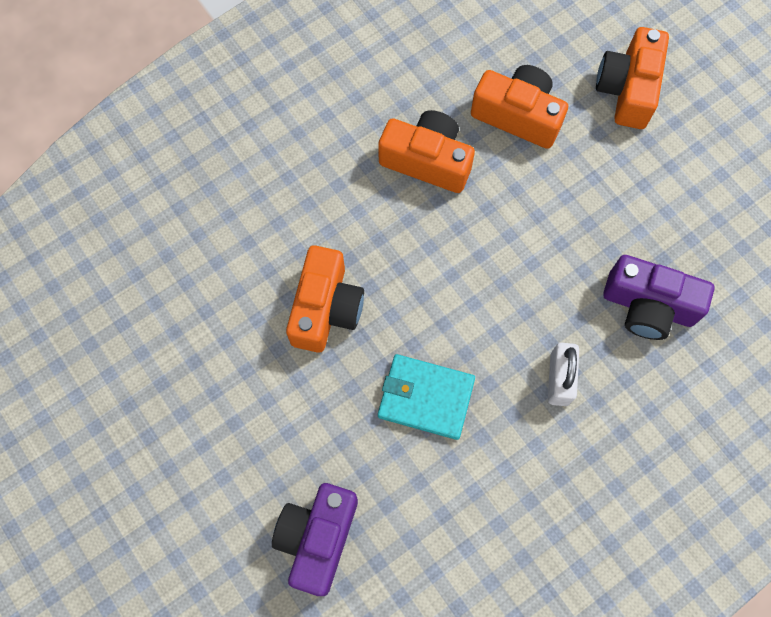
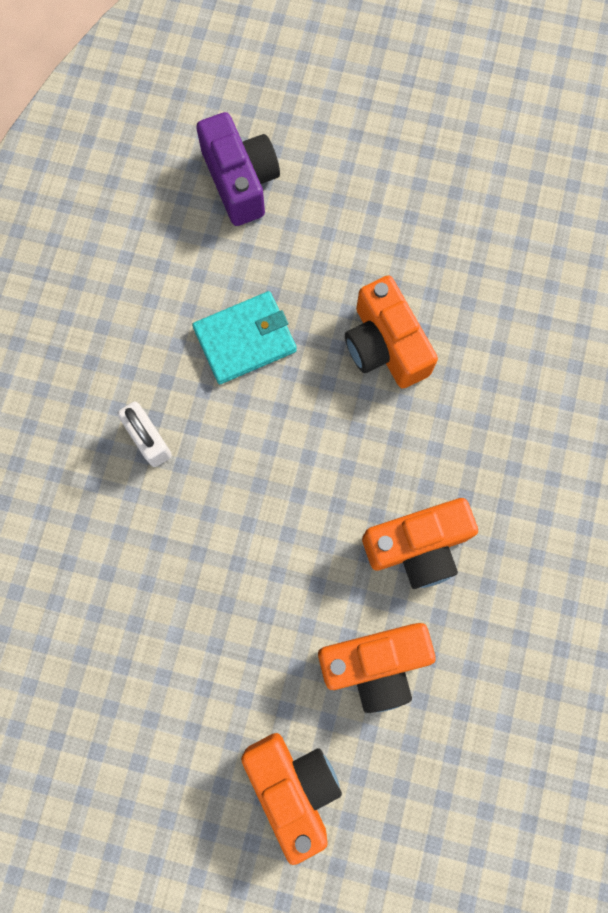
camera: 140 degrees right, 5 degrees up
purple camera [603,255,714,340] -> none

